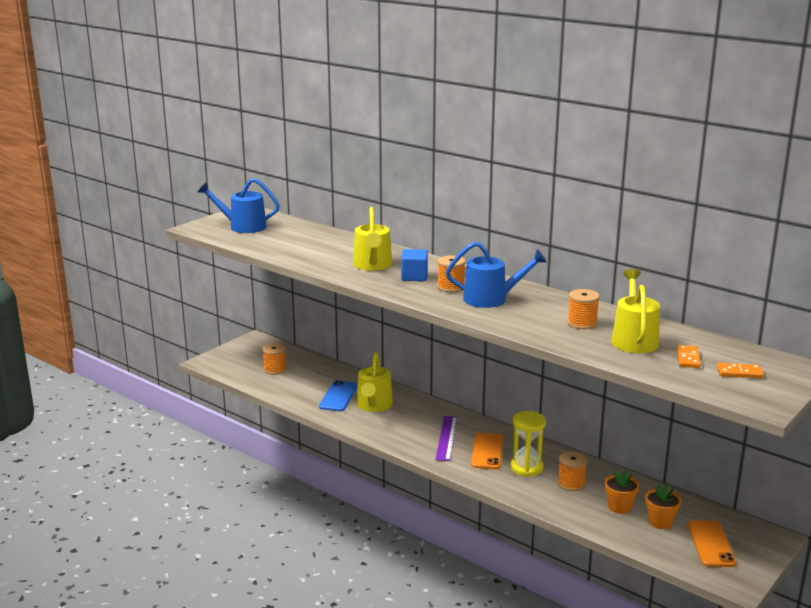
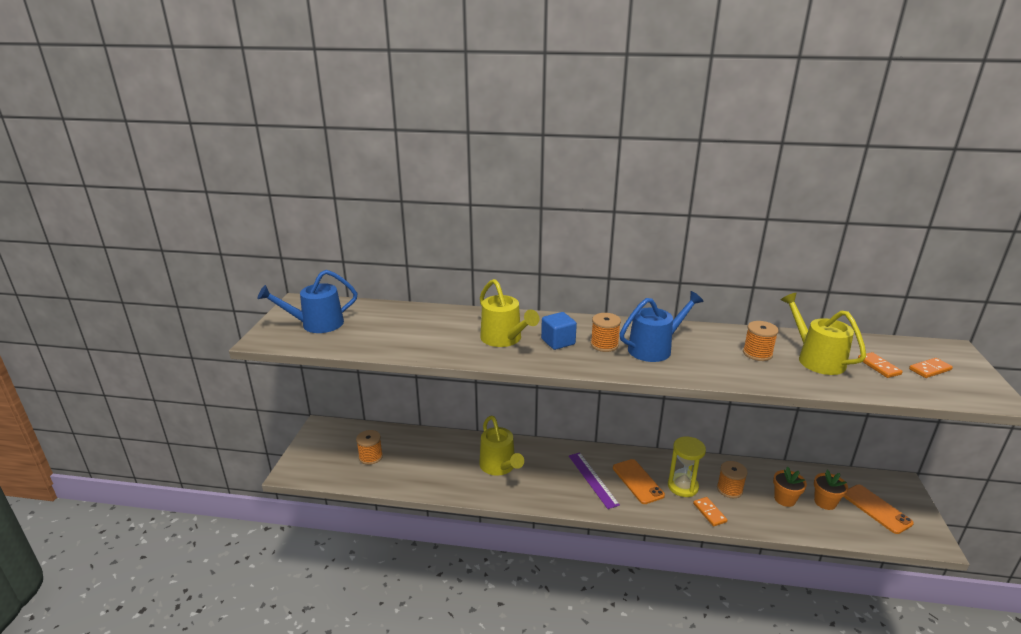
camera: 30 degrees left, 5 degrees up
blue phone [319,380,358,411] -> none
none -> orange domino [693,497,727,526]

